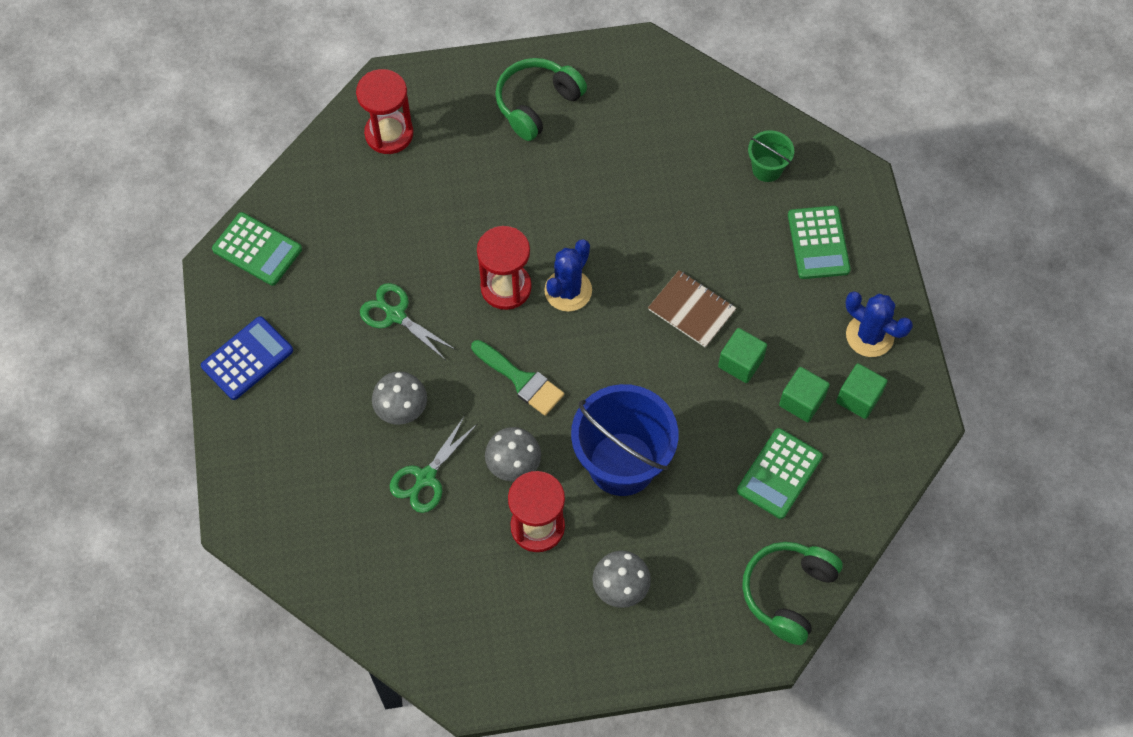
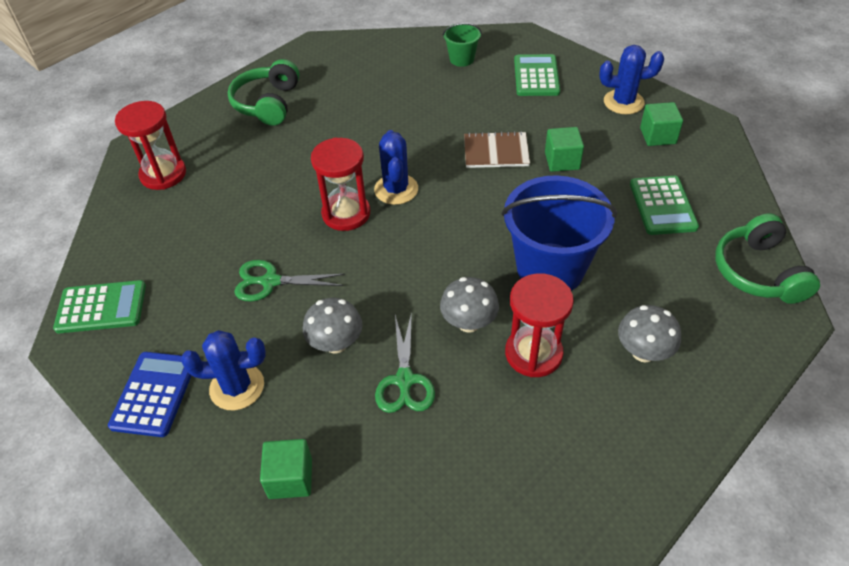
camera: 35 degrees left, 15 degrees down
green brush [471,340,564,416] -> none
green cube [779,367,830,422] -> green cube moved to [260,439,312,499]
green calculator [788,206,851,279] -> green calculator turned 135 degrees counterclockwise [514,54,560,96]
none -> blue cactus [181,330,266,410]

